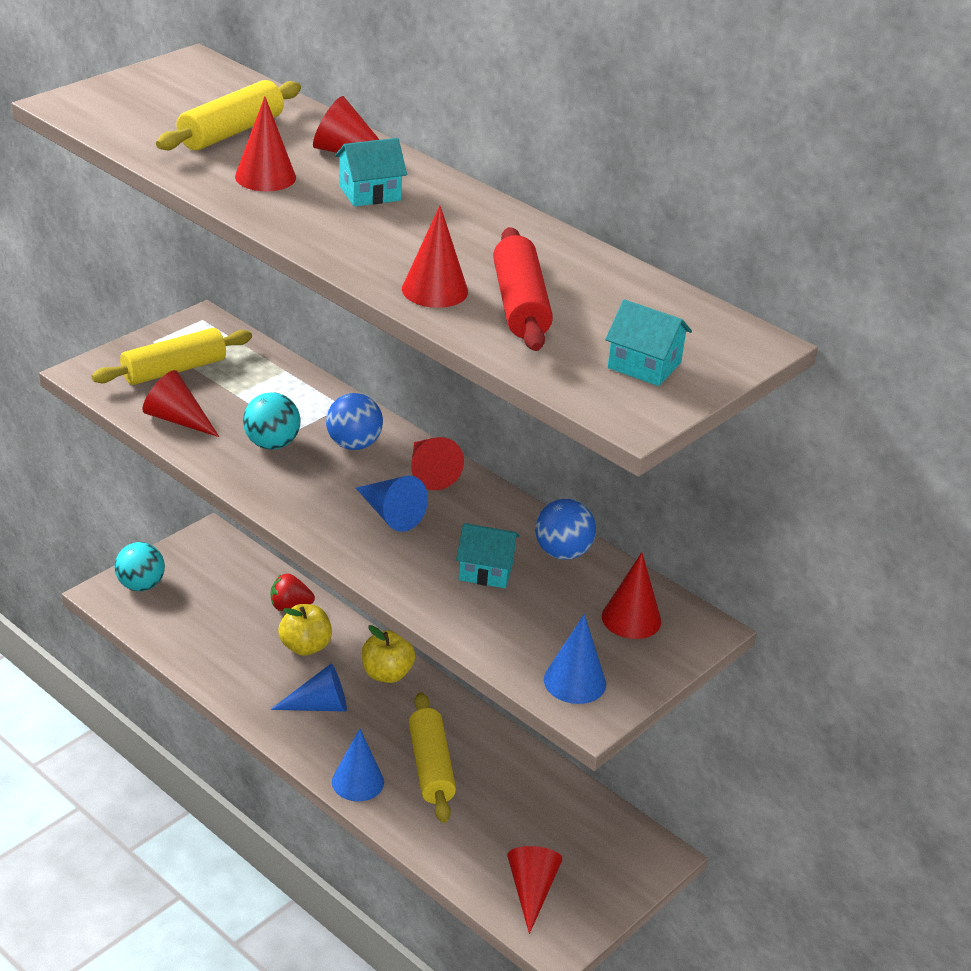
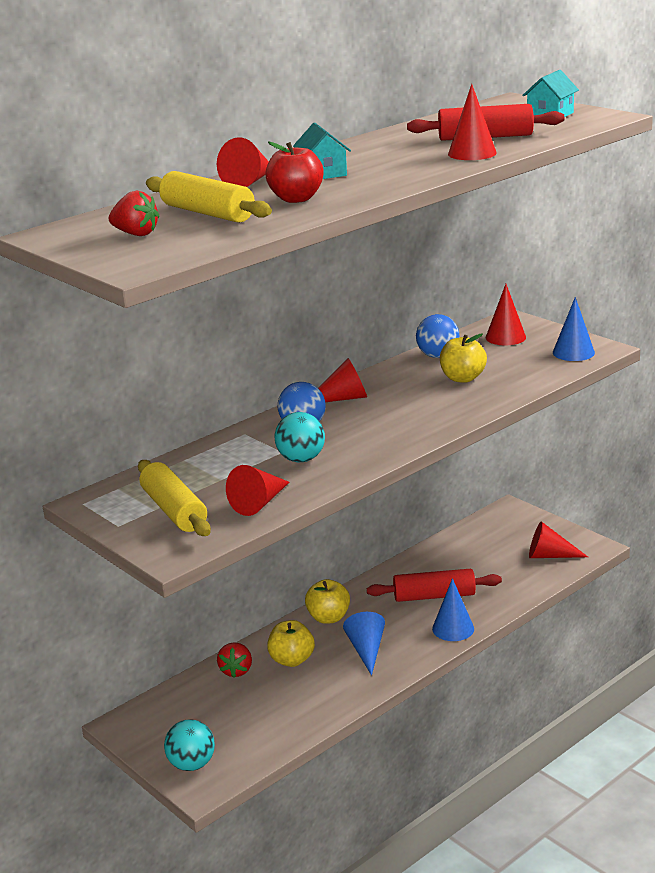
camera: 80 degrees left, 10 degrees down
red cone [235,96,296,191] -> red apple [265,142,324,203]
blue cone [356,476,428,532] -> none
yellow rolling pin [409,692,456,823] -> red rolling pin [367,569,502,602]
turquoise house [456,523,520,588] -> yellow apple [440,334,487,383]
none -> red strawberry [109,191,159,236]

